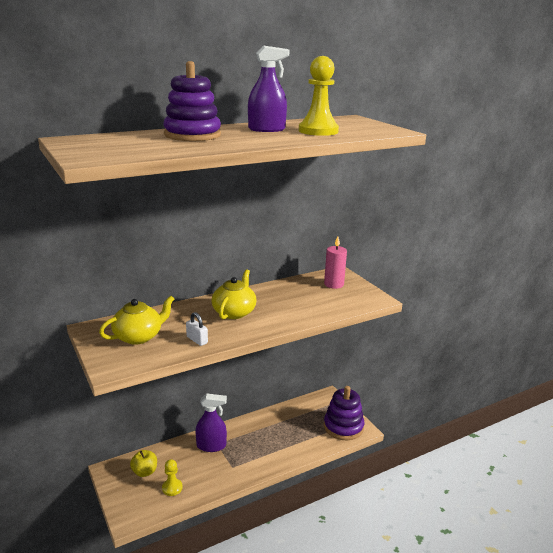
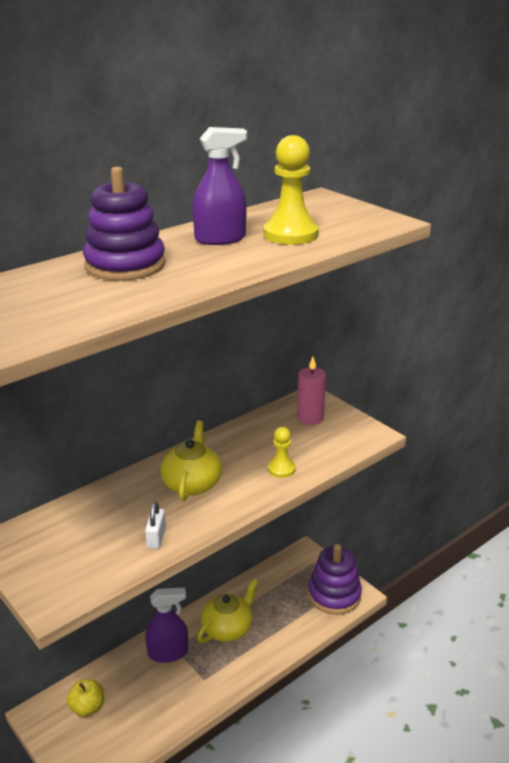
camera: 10 degrees left, 5 degrees up
yellow teapot [99,296,174,345] -> yellow teapot moved to [197,579,258,643]
yellow pawn [162,459,183,496] -> yellow pawn moved to [268,427,296,478]
white padlock [186,312,208,346] -> white padlock turned 60 degrees clockwise [145,502,166,549]

